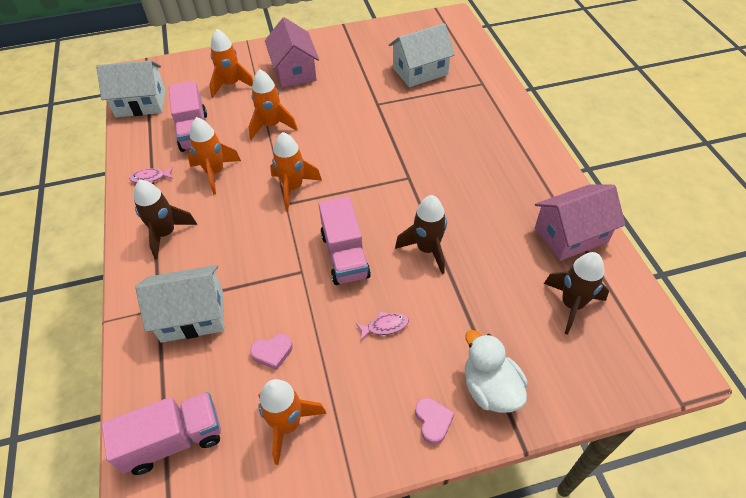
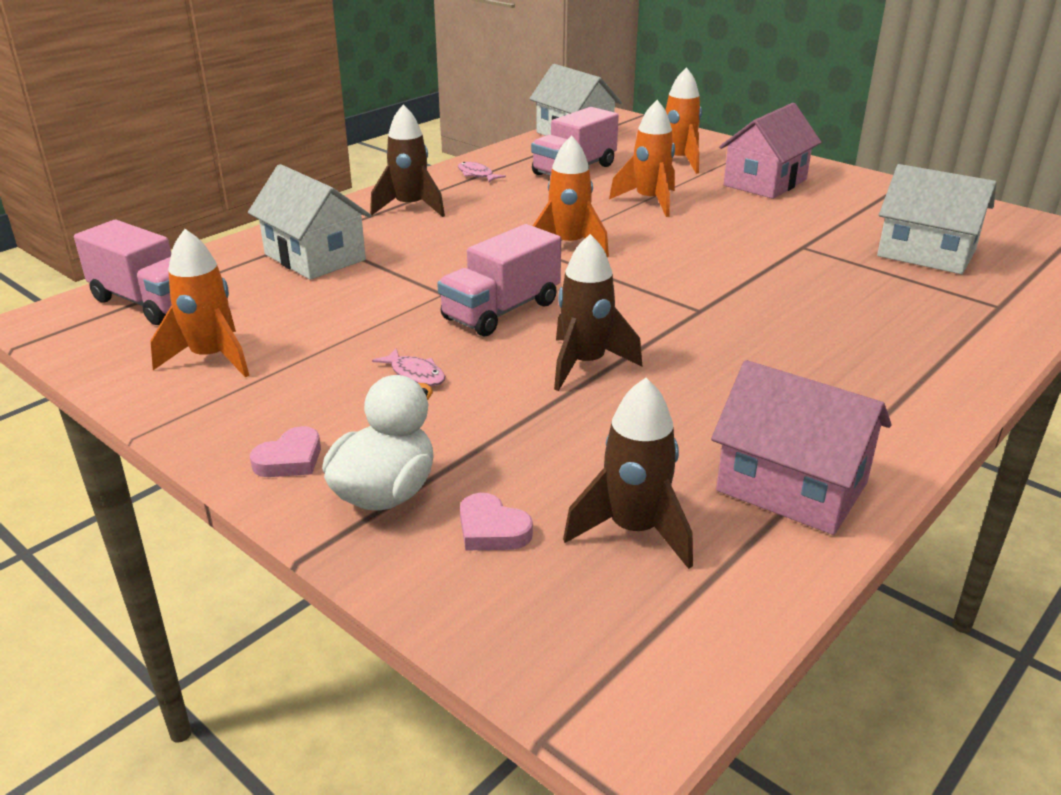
camera: 55 degrees right, 20 degrees down
orange rocket [188,117,241,195] -> none
pink heart [250,334,293,370] -> pink heart moved to [460,493,533,551]

